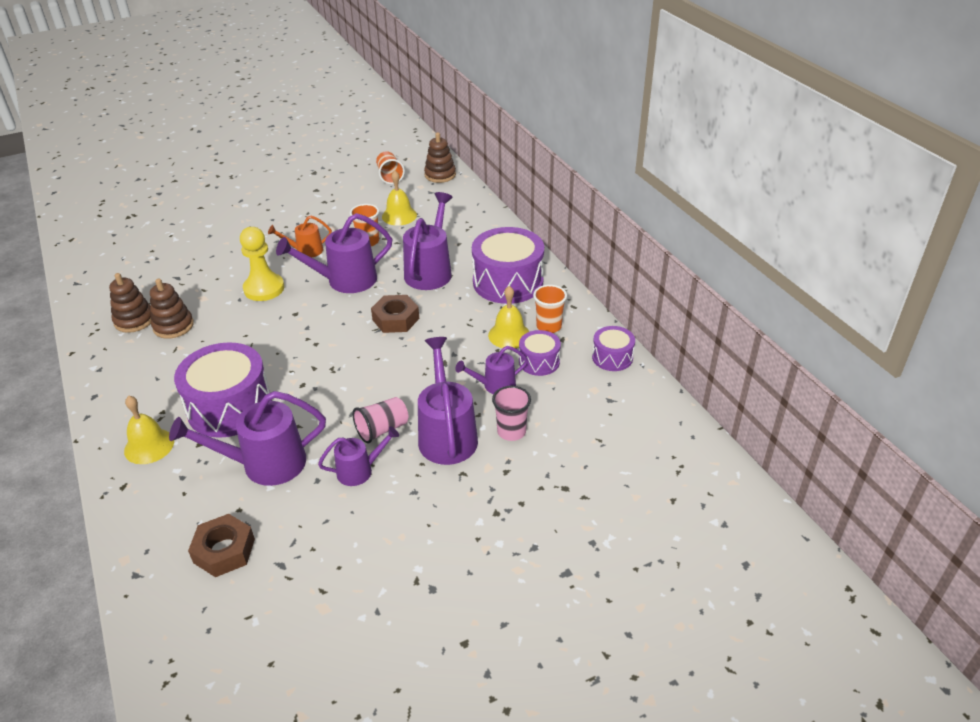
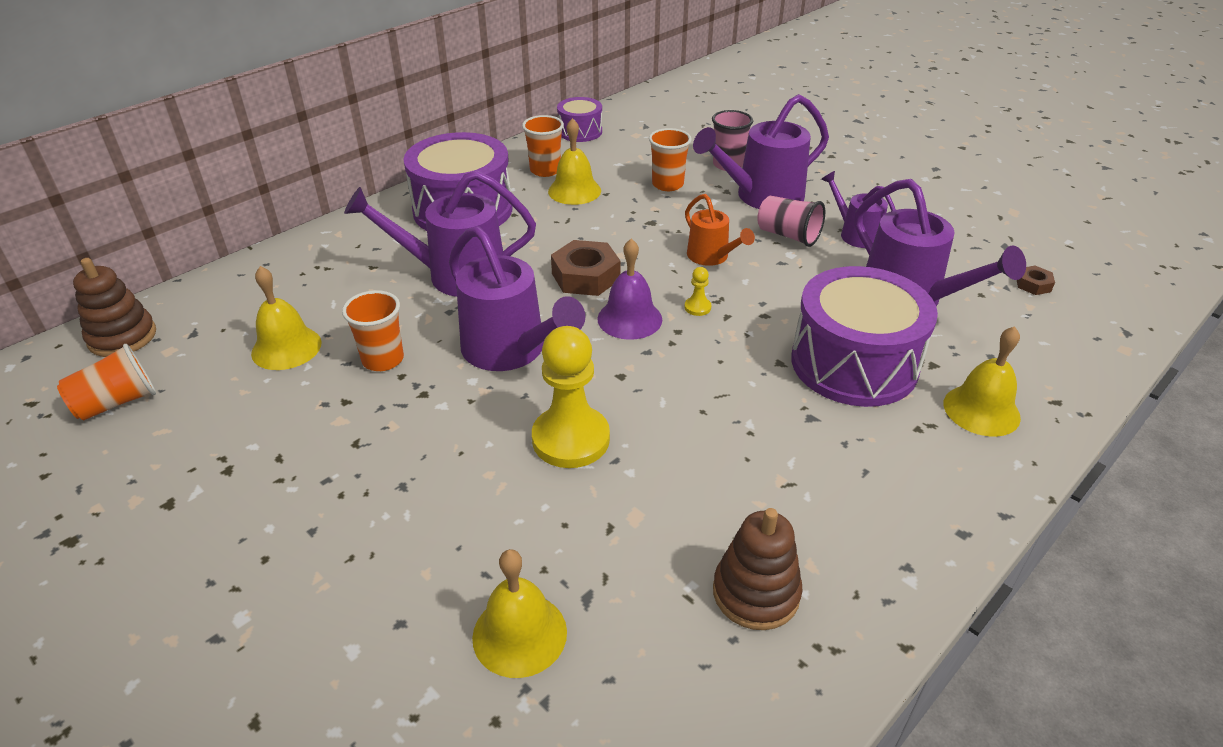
camera: 110 degrees left, 0 degrees up
brown stacking toy [150,279,194,339] -> none
brown nut [188,514,255,577] -> brown nut [1017,266,1055,295], size x0.51
orange watering can [268,216,332,258] -> orange watering can moved to [685,194,755,266]
purple watering can [456,346,528,394] -> orange cup [649,128,692,191]
purple drum [519,330,561,376] -> none
none -> yellow bell [472,549,567,678]
none -> purple bell [597,239,662,340]
none -> yellow pawn [684,267,711,316]

